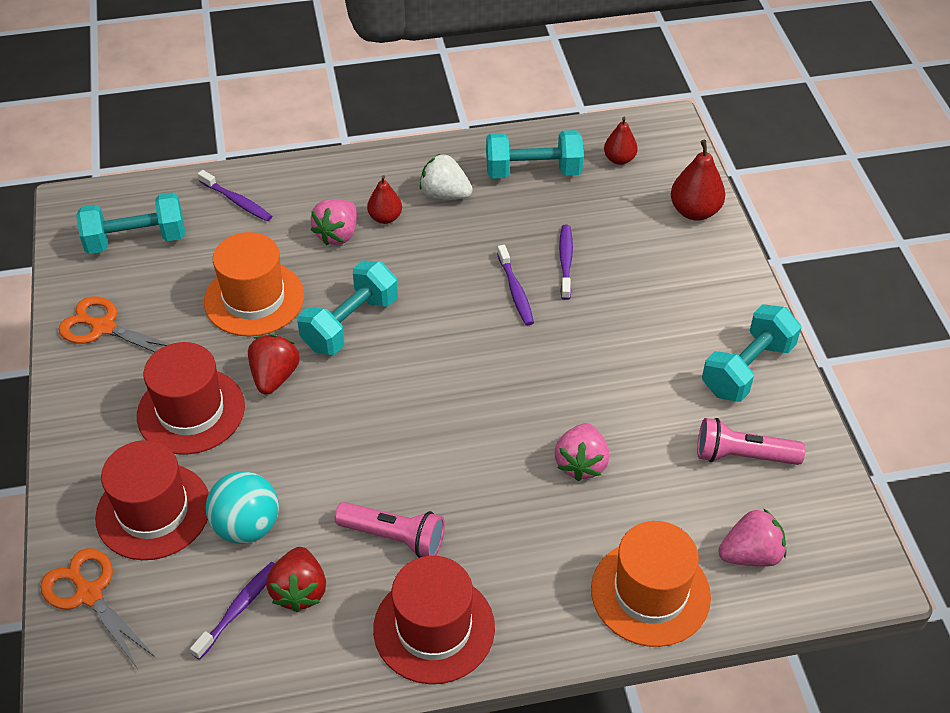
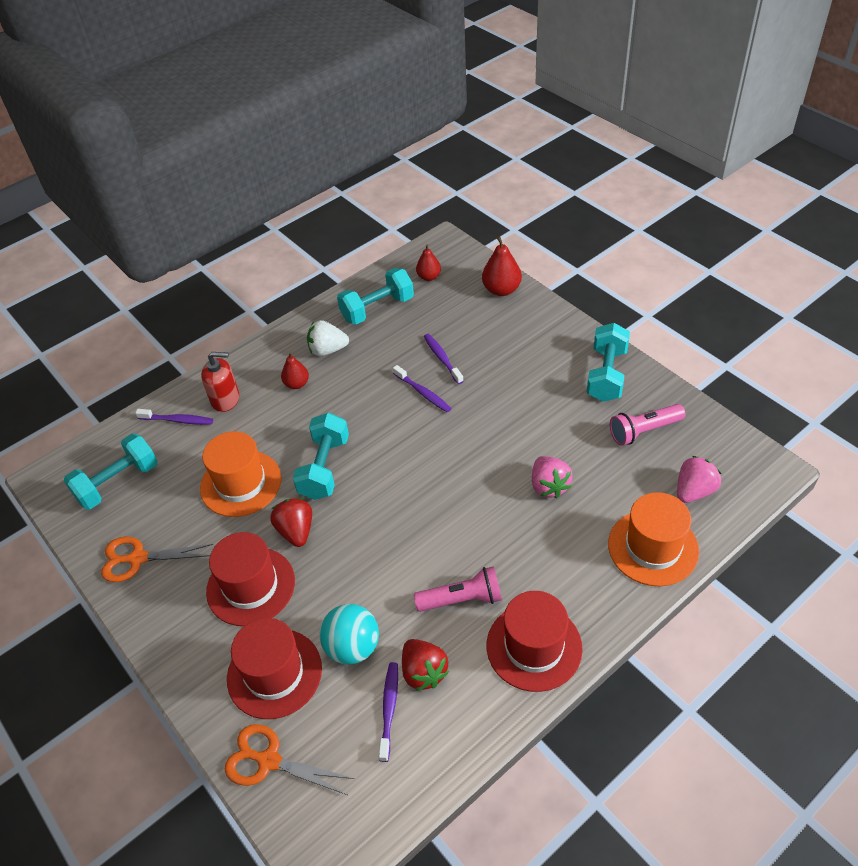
camera: 25 degrees left, 0 degrees up
pink strawberry [311,199,357,245] -> none
none -> red soap dispenser [201,352,239,412]

